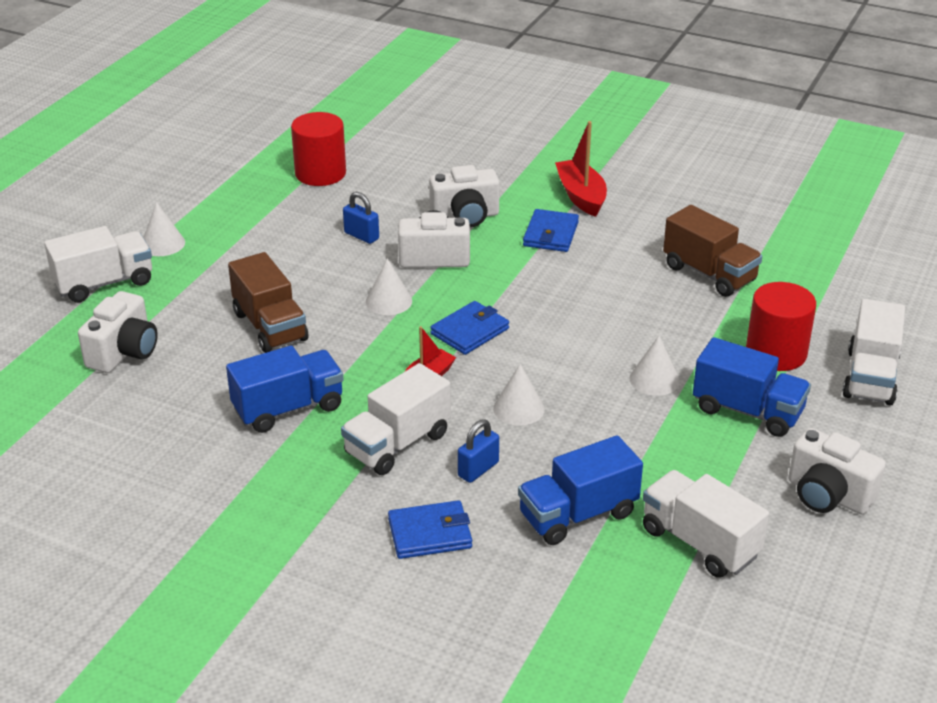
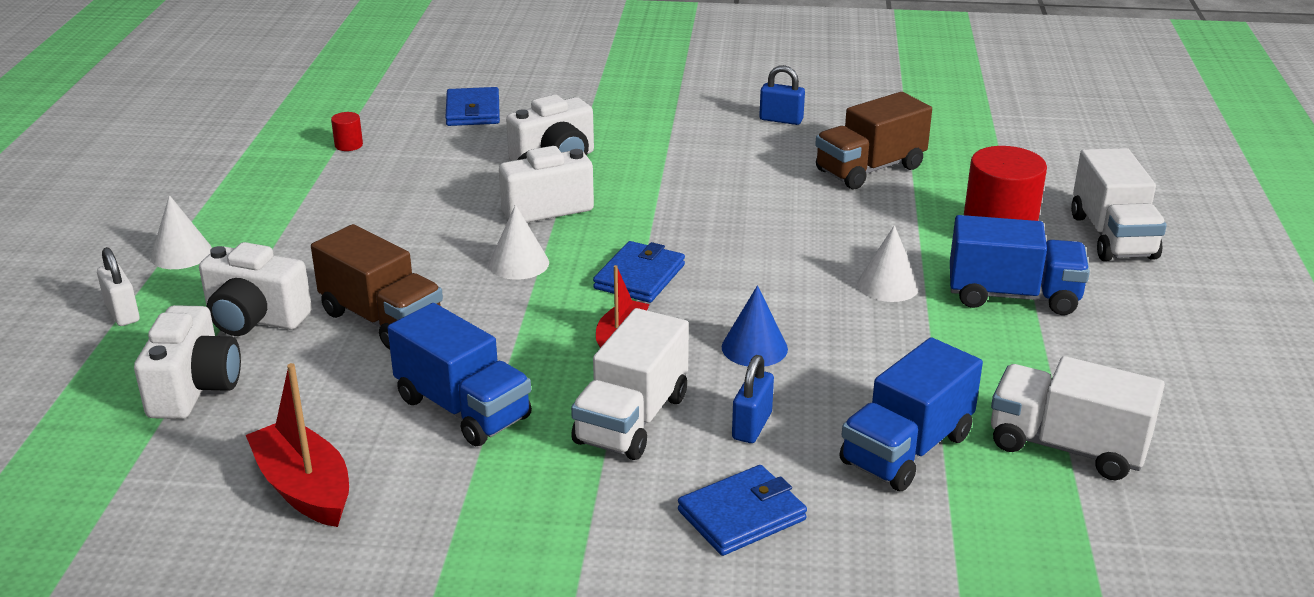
camera: 20 degrees left, 5 degrees down
white truck [44,226,152,303] -> white padlock [97,247,140,326]
blue truck [226,345,344,433] -> blue truck turned 90 degrees clockwise [387,303,532,446]
red cylinder [291,112,346,186] -> red cylinder [331,112,363,151], size x0.43
blue padlock [343,192,379,244] -> blue padlock moved to [759,65,805,125]
white cone [493,364,545,426] -> blue cone [722,285,788,367]
blue wallet [523,209,579,252] -> blue wallet moved to [446,87,500,126]
red boat [555,121,607,217] -> red boat moved to [246,363,349,527]
brown truck [663,205,762,297] -> brown truck turned 120 degrees clockwise [815,92,932,189]
white camera [788,428,886,515] -> white camera moved to [199,242,312,336]

